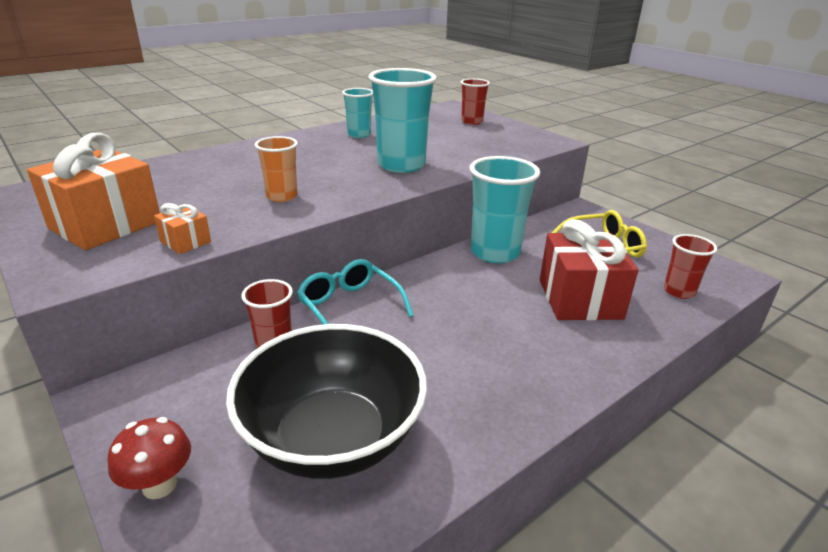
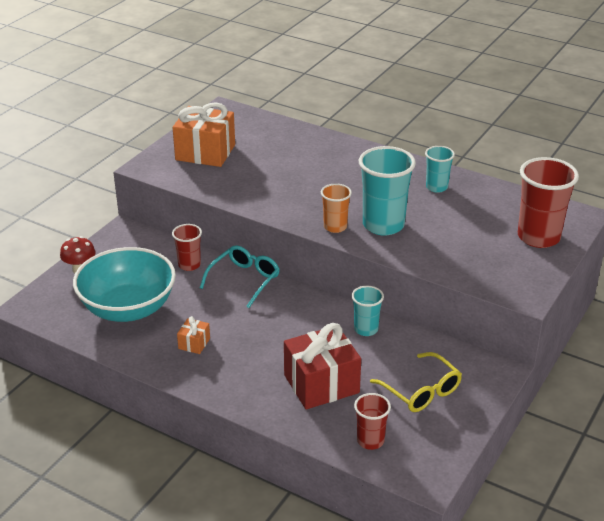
camera: 70 degrees right, 5 degrees up
orange gift [154,203,211,254] -> orange gift moved to [177,316,210,354]
black bowl [226,324,427,479] -> turquoise bowl [73,247,176,322]
orange cup [255,136,298,202] -> orange cup moved to [321,184,352,233]
red cup [461,78,490,125] -> red cup [518,157,579,248], size x1.80
turquoise cup [470,156,540,263] -> turquoise cup [351,286,384,336], size x0.56

